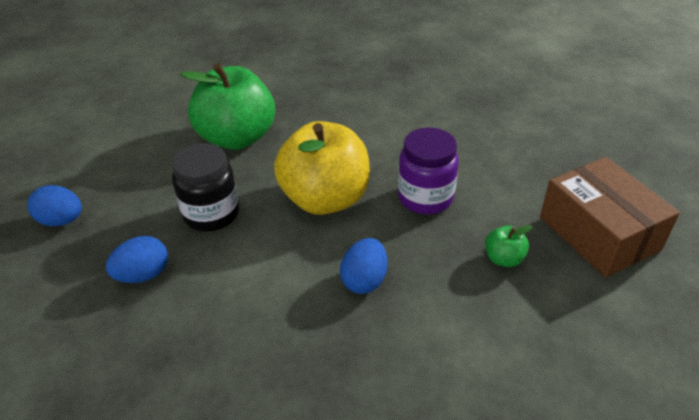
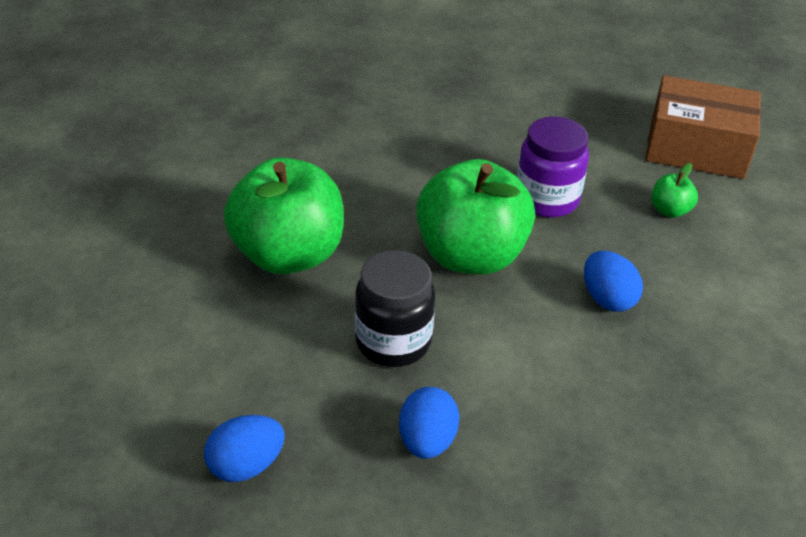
camera: 50 degrees left, 0 degrees up
yellow apple [274,121,370,215] -> green apple [416,159,535,274]

